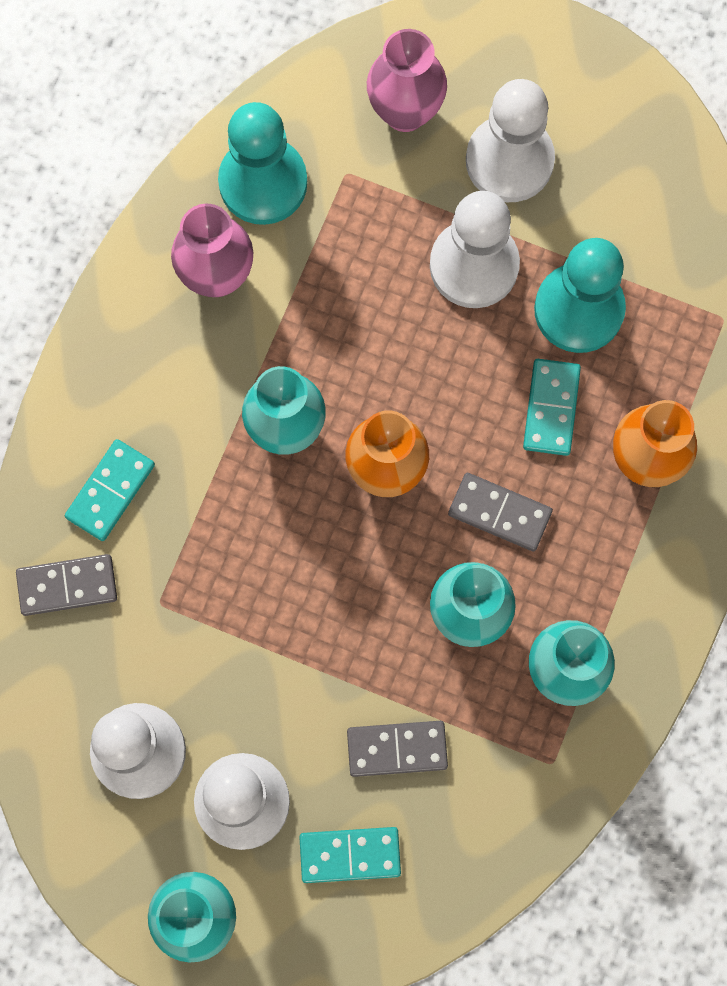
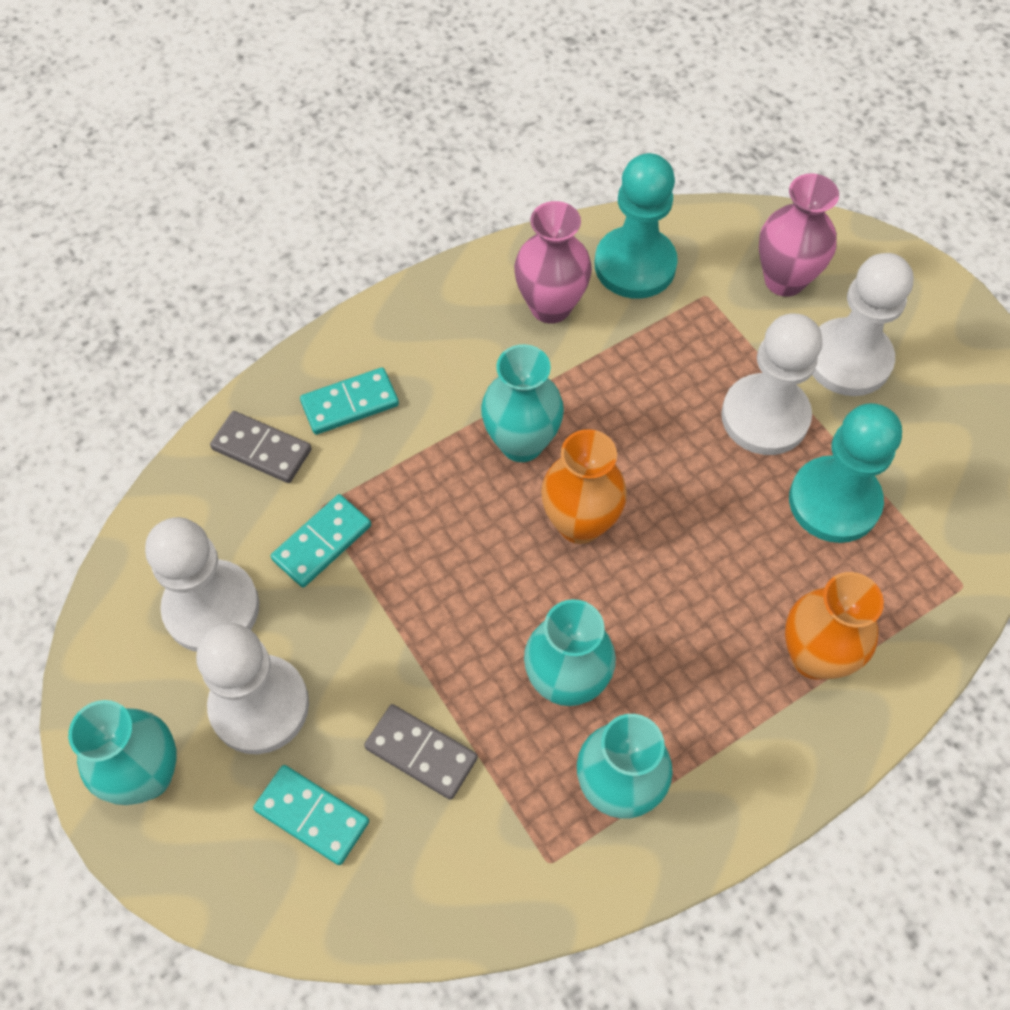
camera: 35 degrees right, 15 degrees down
grey domino [448,473,553,551] -> none
turquoise domino [523,359,581,456] -> turquoise domino moved to [271,494,371,588]

